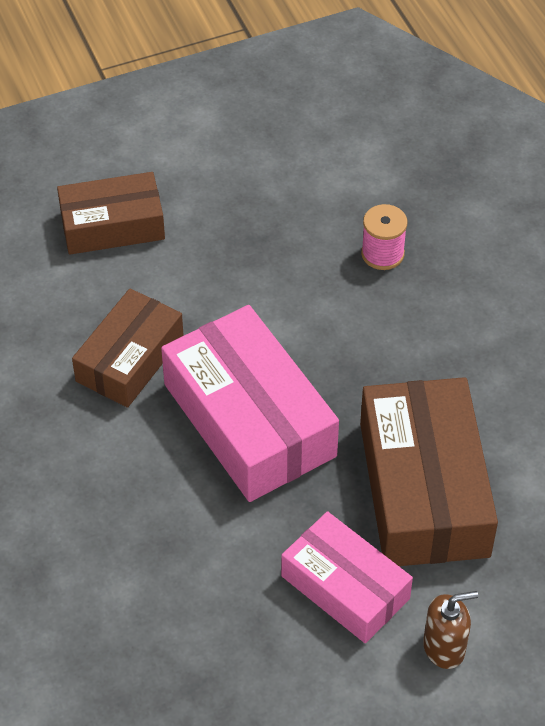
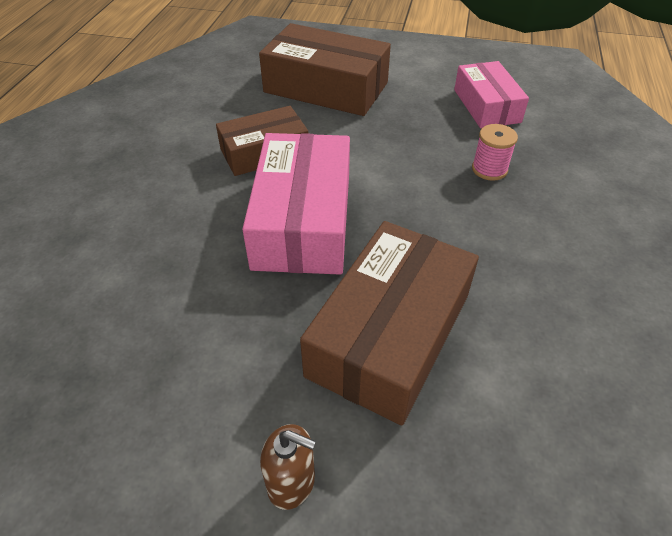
camera: 35 degrees right, 5 degrees down
brown box [57,172,165,255] -> brown box [259,23,391,116], size x1.59
pink box [281,511,413,643] -> pink box moved to [454,61,529,128]

